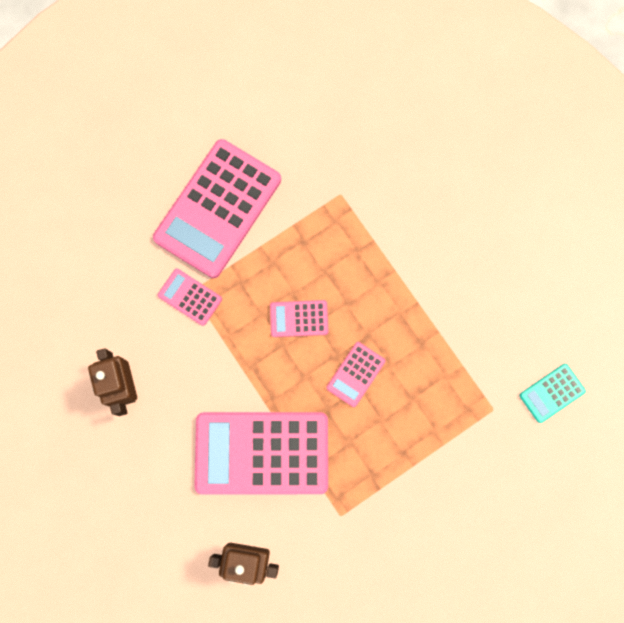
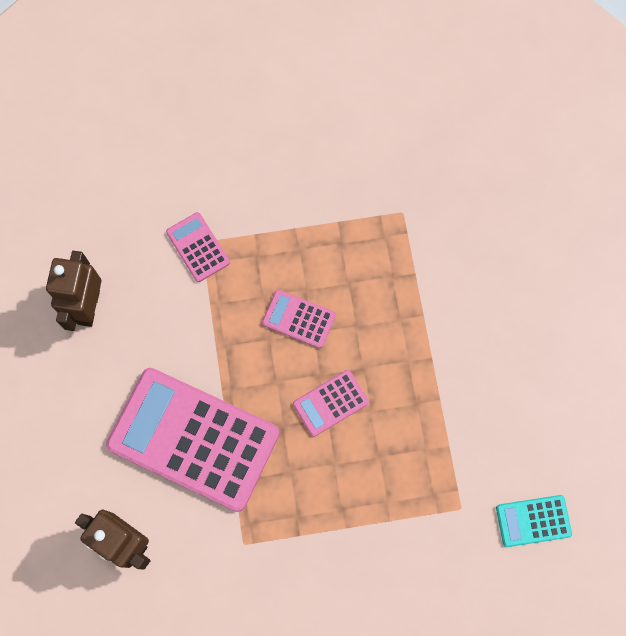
camera: 25 degrees right, 5 degrees down
pink calculator [153,139,281,278] -> none

